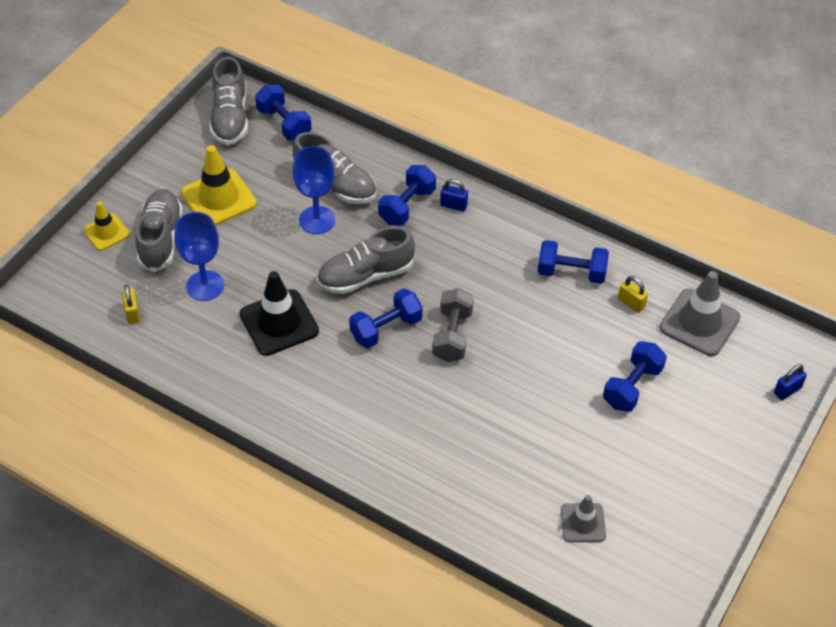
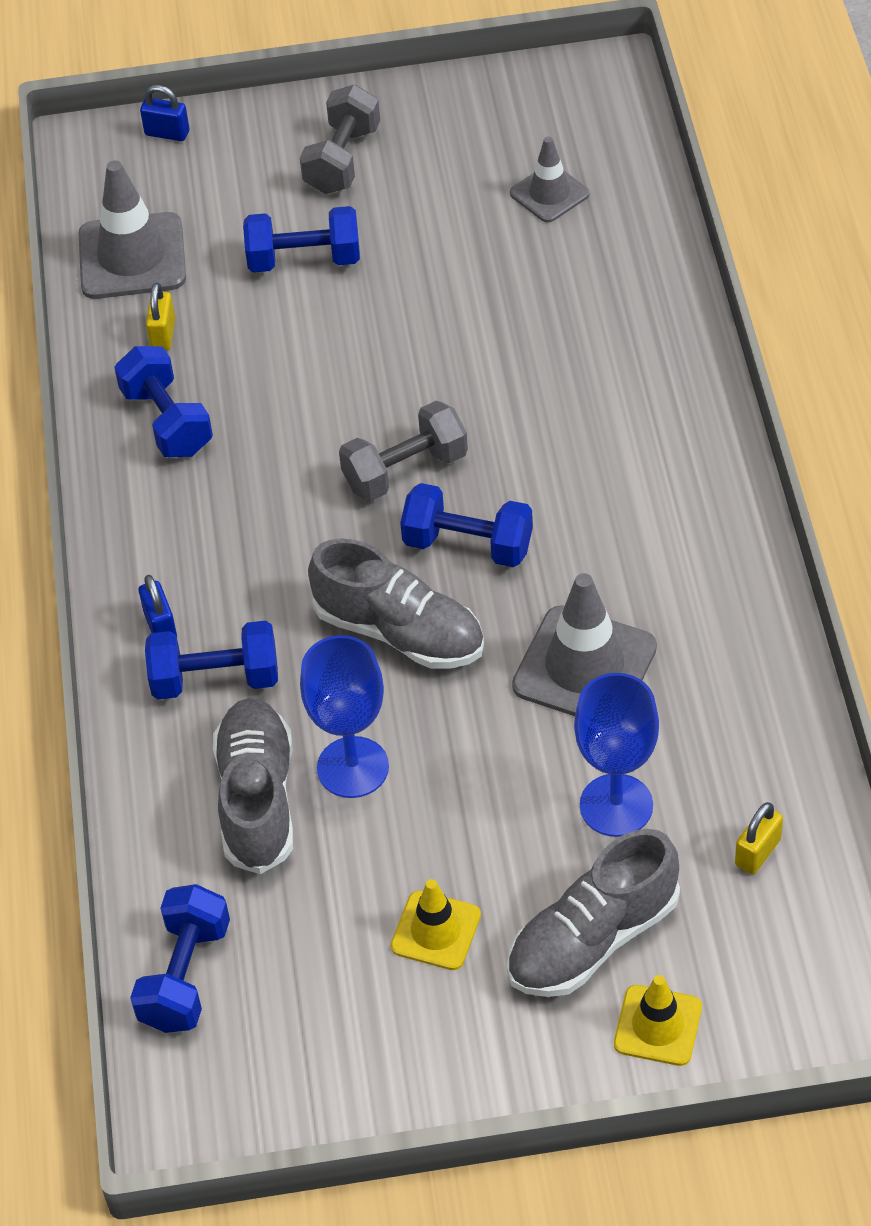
camera: 125 degrees left, 0 degrees up
yellow traffic cone [181,145,257,226] -> yellow traffic cone [391,879,481,970], size x0.60
grey shoe [209,57,248,145] -> none
black traffic cone [240,271,319,356] -> grey traffic cone [512,573,657,716]
none -> grey dumbbell [300,85,380,194]

